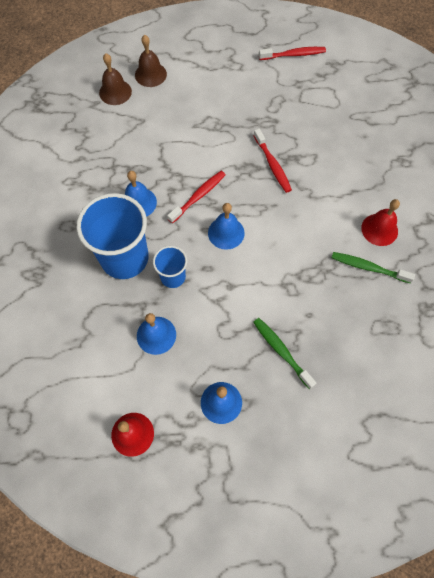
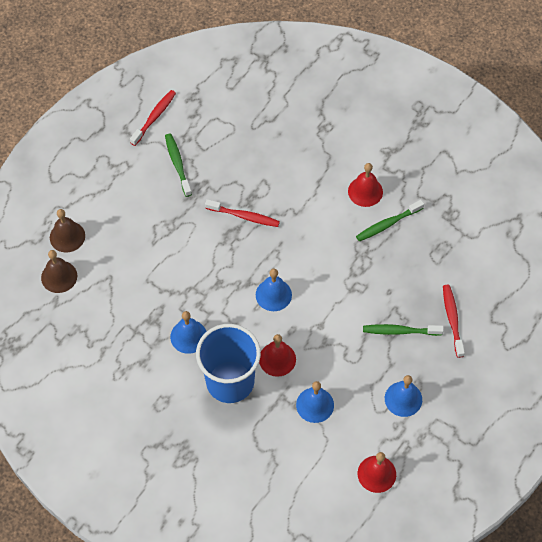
camera: 50 degrees left, 5 degrees down
blue cup [153,246,187,288] -> red bell [259,334,296,377]
red toothbrush [167,171,225,223] -> red toothbrush moved to [443,285,465,358]
none -> green toothbrush [165,134,192,197]

